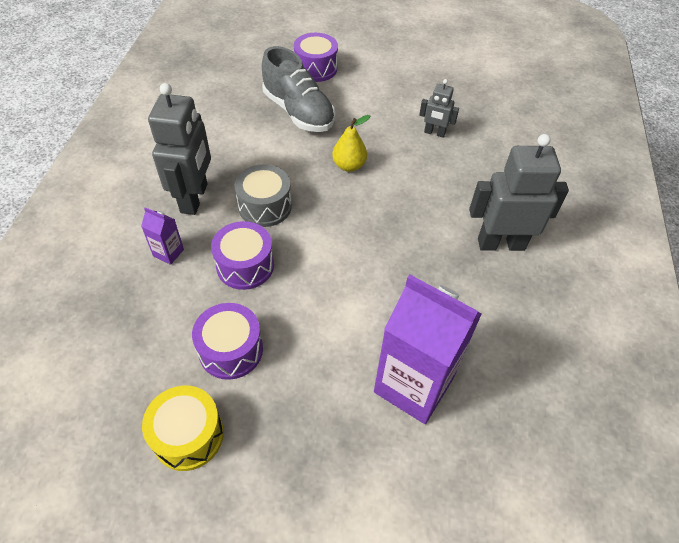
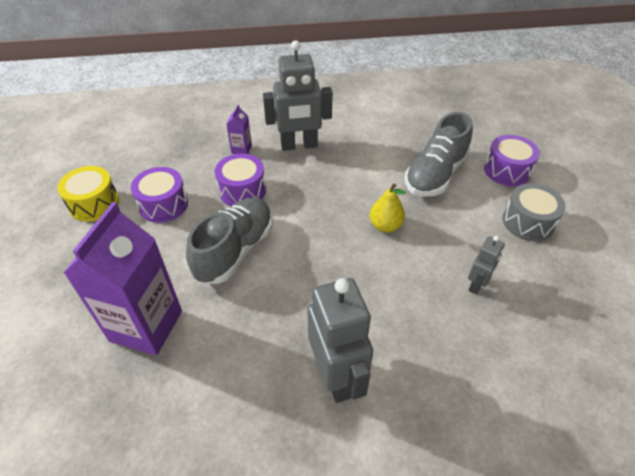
camera: 75 degrees right, 5 degrees down
grey drum [235,164,292,227] -> grey drum moved to [502,183,566,241]
grey robot [419,79,459,138] -> grey robot turned 150 degrees counterclockwise [468,236,505,294]
none -> grey shoe [186,197,273,284]

